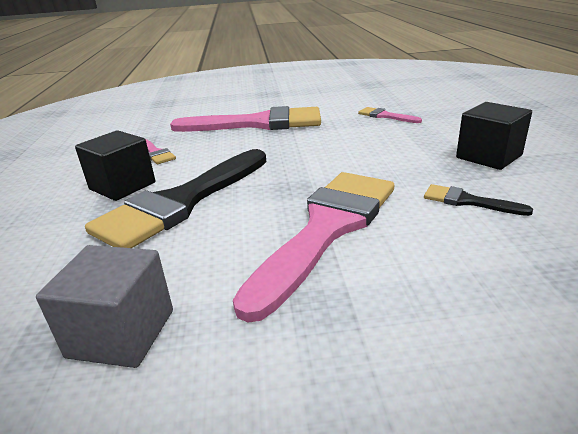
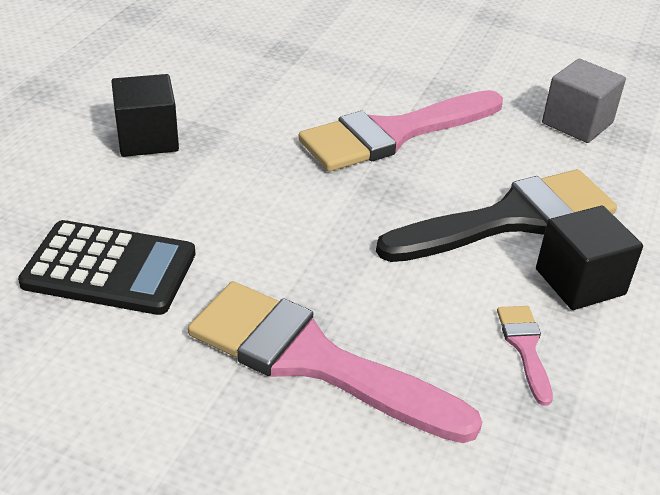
camera: 155 degrees left, 10 degrees up
pink brush [358,107,422,123] -> black calculator [18,220,195,315]
black brush [424,184,533,216] -> none

